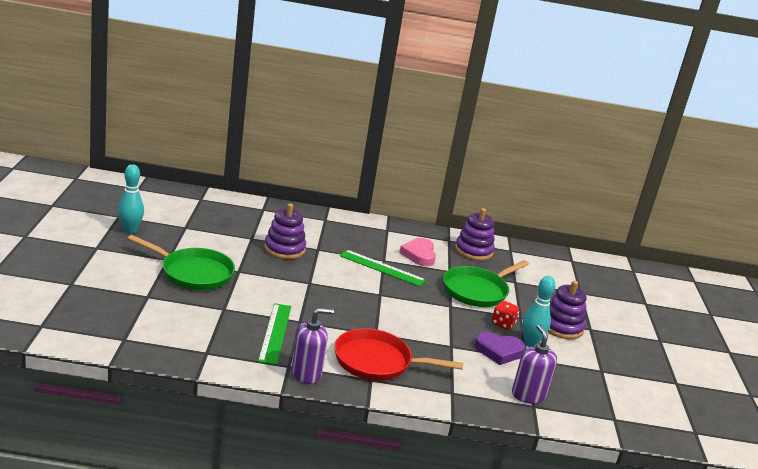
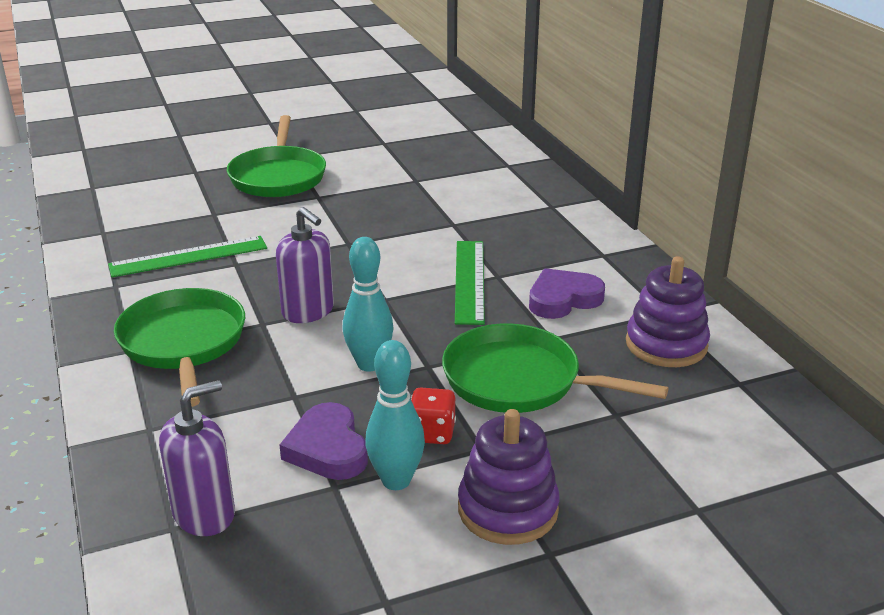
camera: 70 degrees right, 5 degrees up
turquoise bowling pin [118,164,144,234] -> turquoise bowling pin moved to [343,237,393,372]
purple stacking toy [264,203,306,259] -> none
purple soap dispenser [292,308,334,384] -> purple soap dispenser moved to [276,207,334,323]
red pan [334,328,463,381] -> green pan [114,288,245,407]
pink heart [399,238,436,266] -> purple heart [529,268,605,319]

